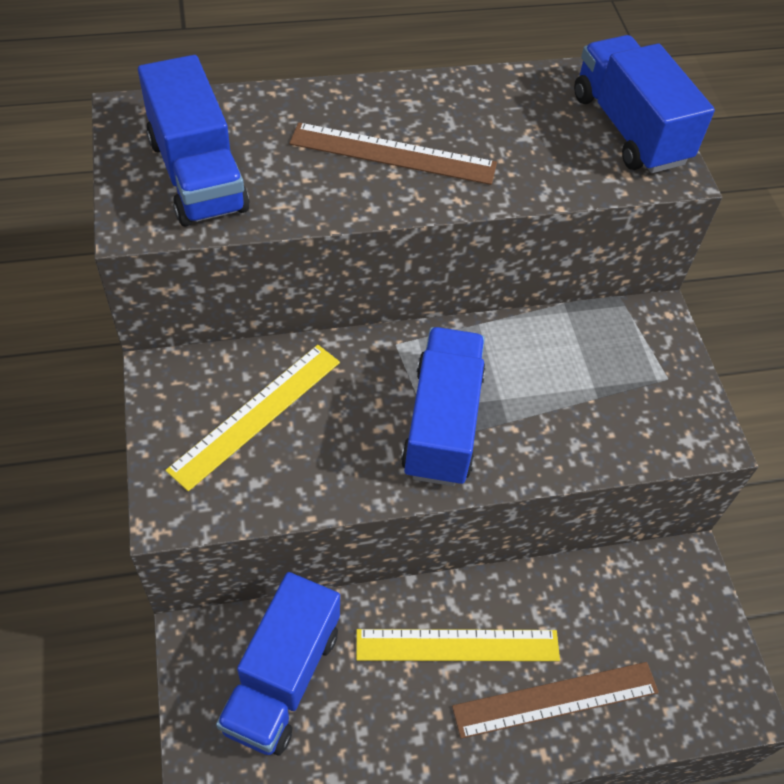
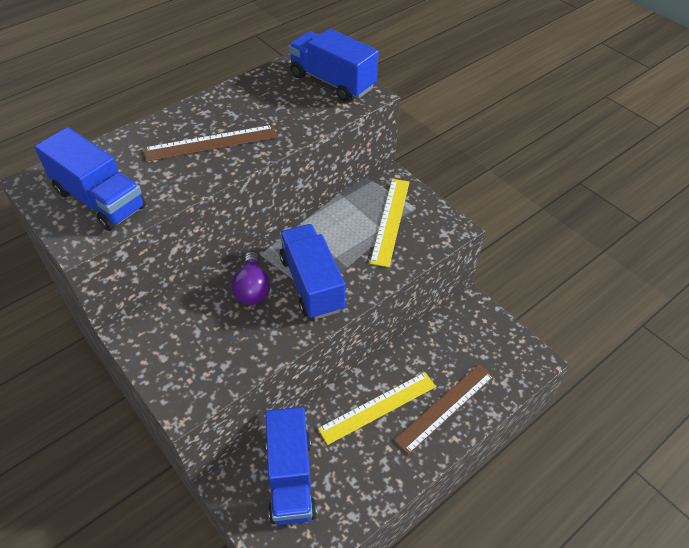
camera: 25 degrees left, 5 degrees down
yellow ruler [165,345,340,491] -> yellow ruler moved to [370,179,409,267]
none -> purple light bulb [231,251,270,305]

